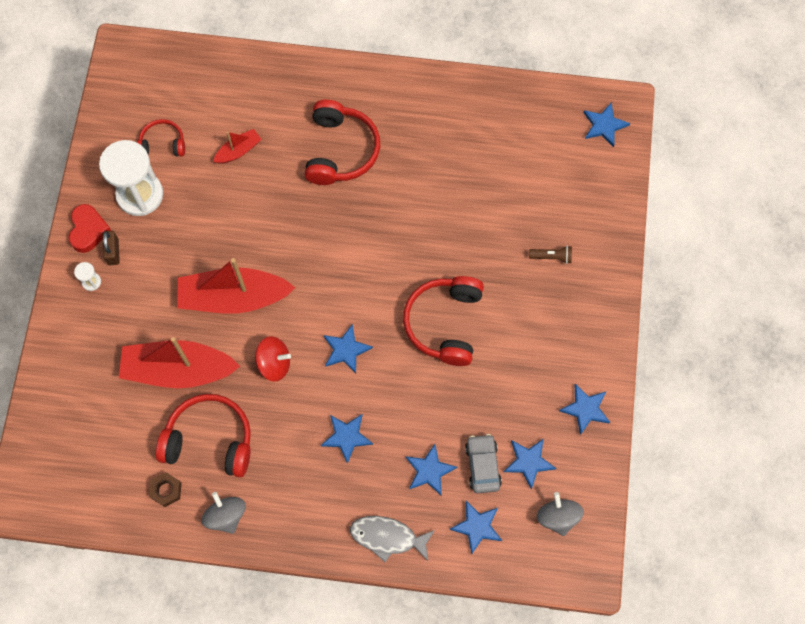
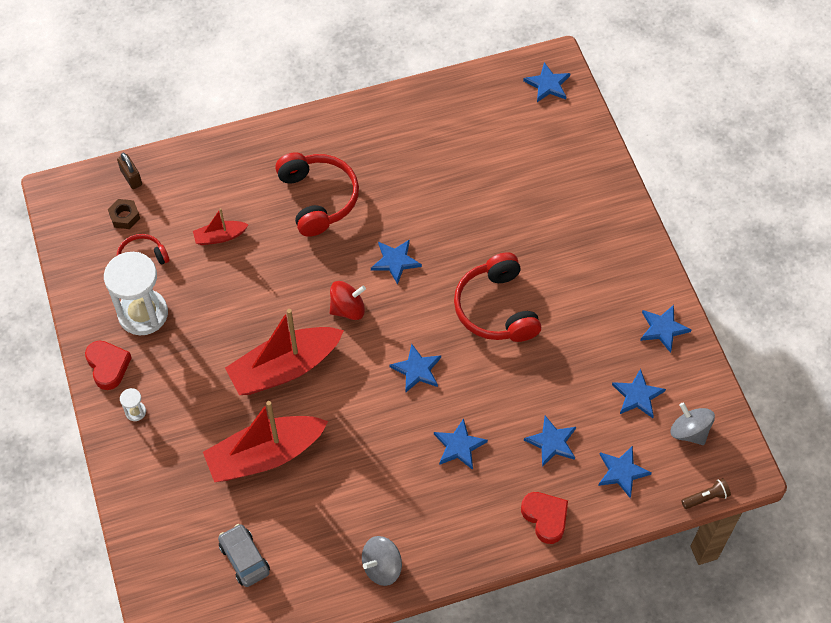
camera: 25 degrees left, 10 degrees down
brown padlock [102,231,120,266] -> brown padlock moved to [117,153,142,189]
brown nut [149,472,182,507] -> brown nut moved to [108,199,140,229]
red headphones [156,394,251,477] -> none
grey spinning top [201,492,246,534] -> grey spinning top turned 75 degrees counterclockwise [362,536,402,586]
red boat [213,129,262,164] -> red boat turned 135 degrees counterclockwise [193,208,249,245]
red spinning top [255,336,291,381] -> red spinning top moved to [330,281,366,320]
grey fish [350,516,435,562] -> red heart [521,492,568,544]
grey car [465,434,502,493] -> grey car moved to [218,524,270,587]
brown flashlight [529,246,572,264] -> brown flashlight moved to [681,478,731,509]
none -> blue star [371,239,422,285]

